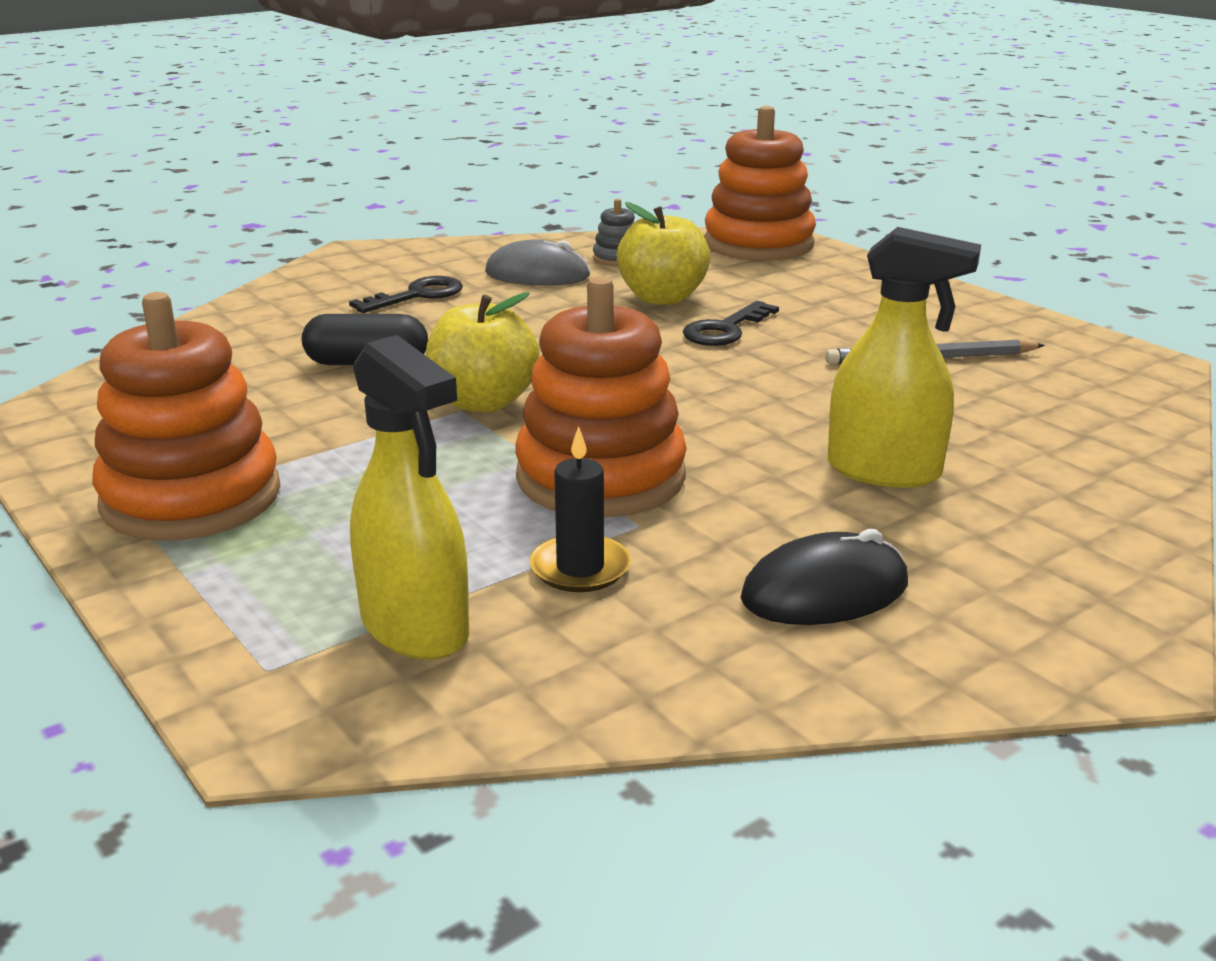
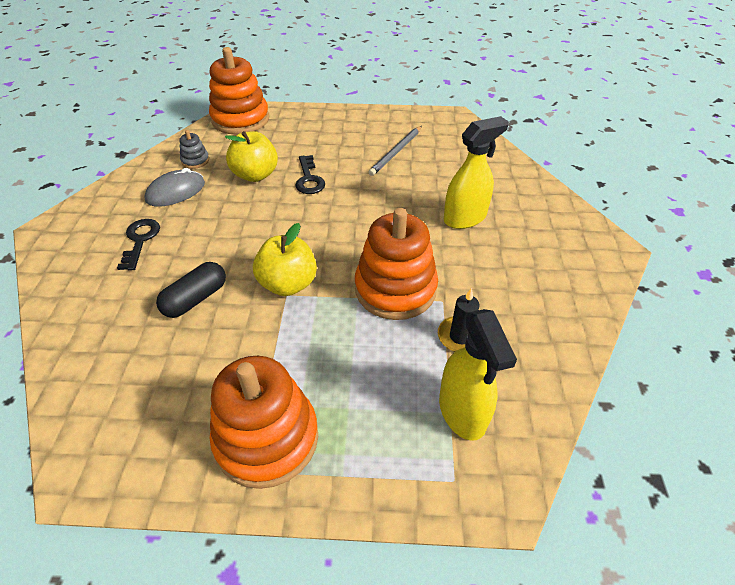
camera: 50 degrees left, 20 degrees up
yellow spray bottle [350,335,469,660] -> yellow spray bottle turned 75 degrees clockwise [439,309,517,441]
black mouse [740,529,908,625] -> none

